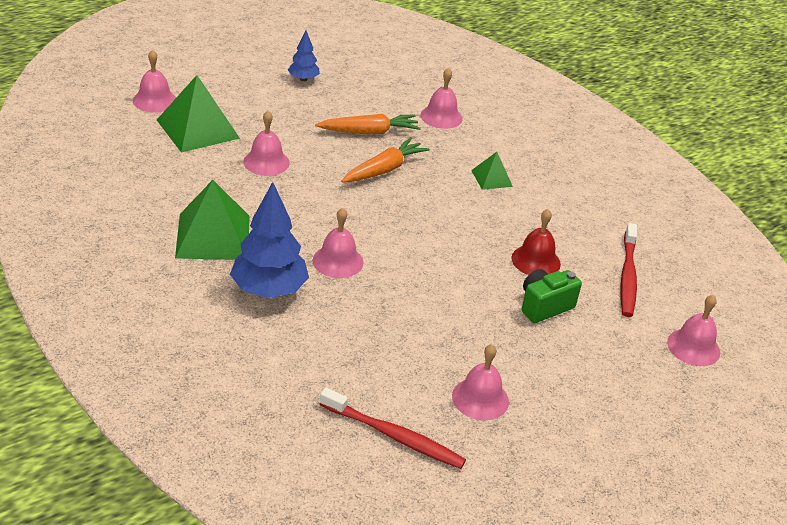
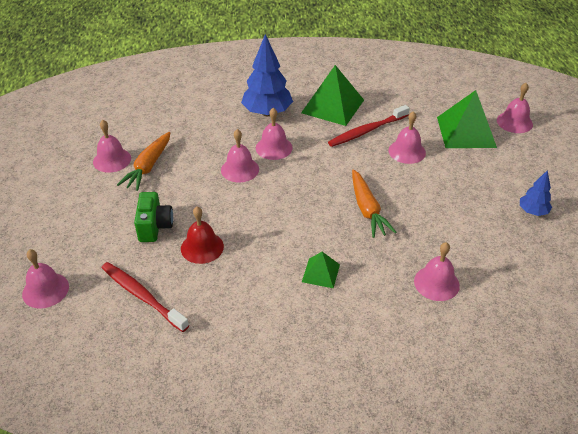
camera: 125 degrees right, 5 degrees up
orange carrot [315,114,421,135] -> orange carrot moved to [117,132,170,191]
red toothbrush [320,388,466,469] -> red toothbrush moved to [328,105,409,147]
none -> pink bell [221,129,259,182]

